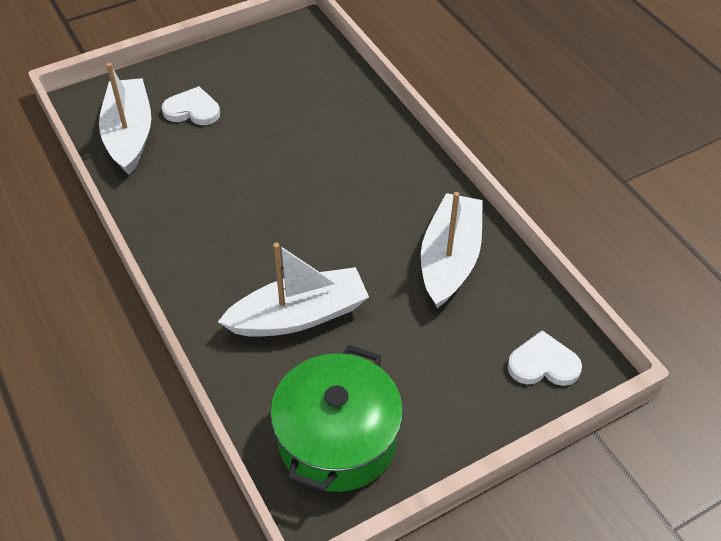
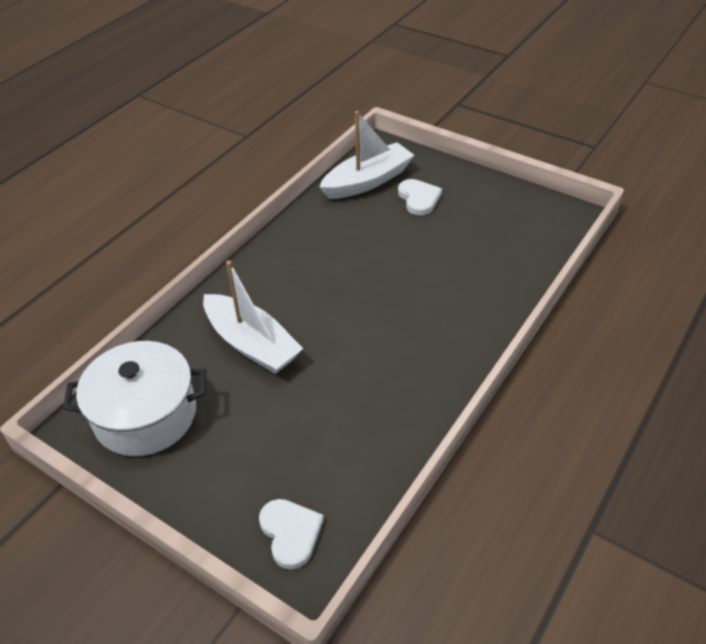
camera: 65 degrees right, 5 degrees down
green pot [270,345,403,492] -> white pot [63,341,206,456]
white boat [421,192,483,308] -> none

